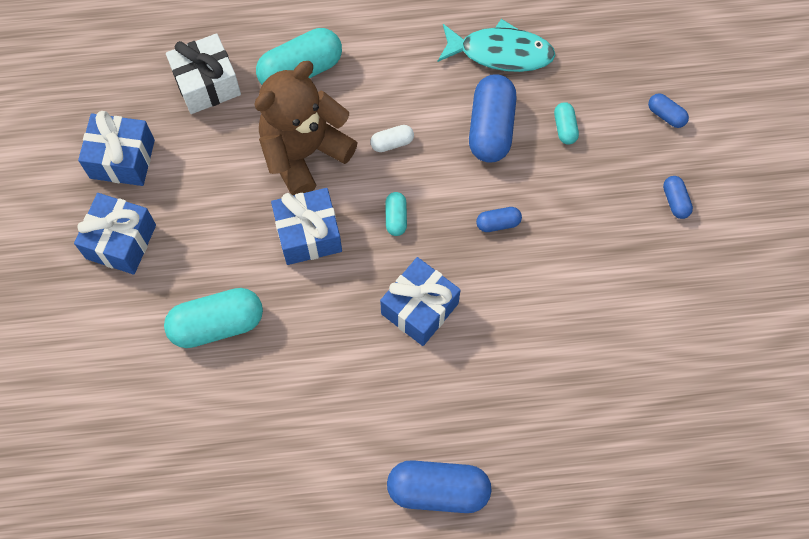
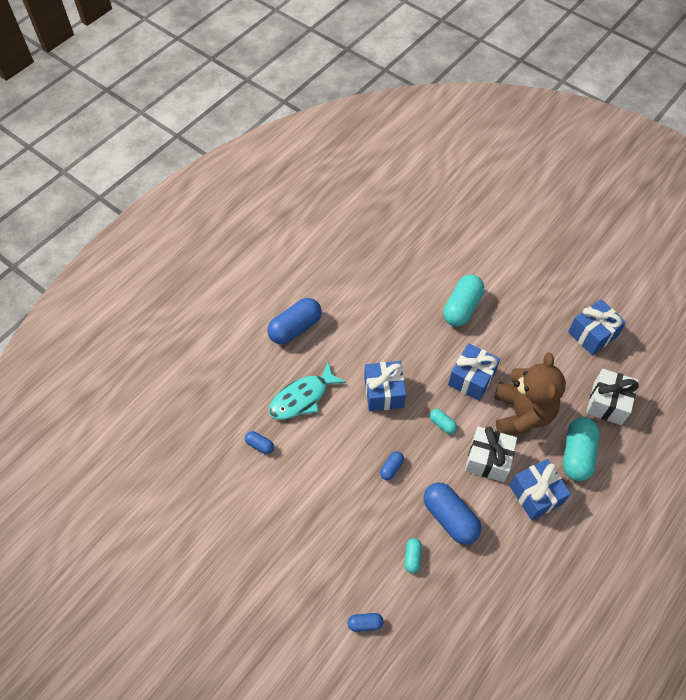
camera: 135 degrees right, 10 degrees down
blue gift [74,193,156,275] -> blue gift moved to [510,459,571,520]
white capsule [370,125,414,152] -> white gift [465,426,517,482]
turquoise fish [438,19,555,72] -> turquoise fish moved to [269,362,346,420]
turquoise capsule [554,102,579,144] -> turquoise capsule turned 60 degrees clockwise [404,538,422,573]
blue capsule [663,176,693,219] -> blue capsule moved to [245,431,274,454]

